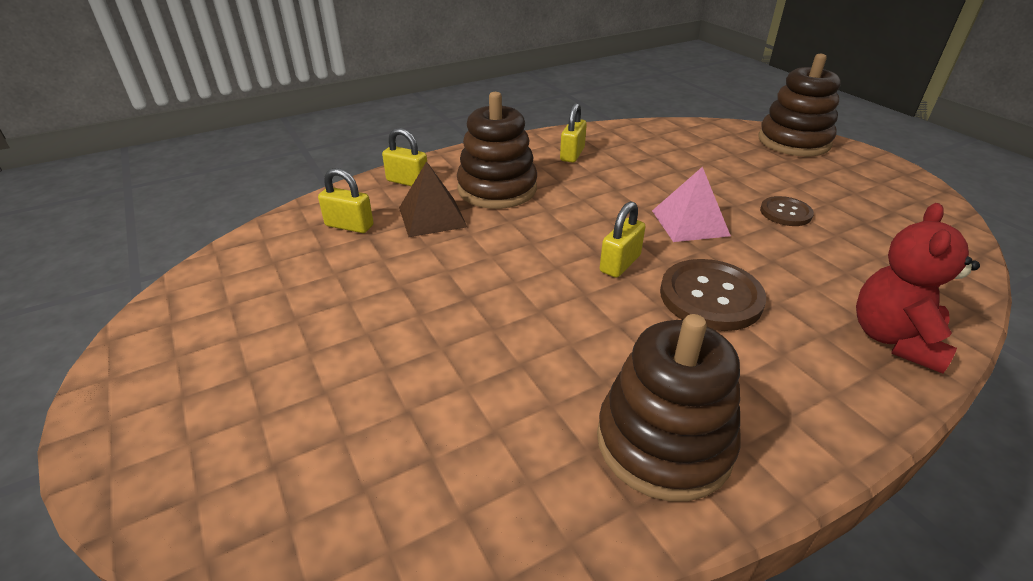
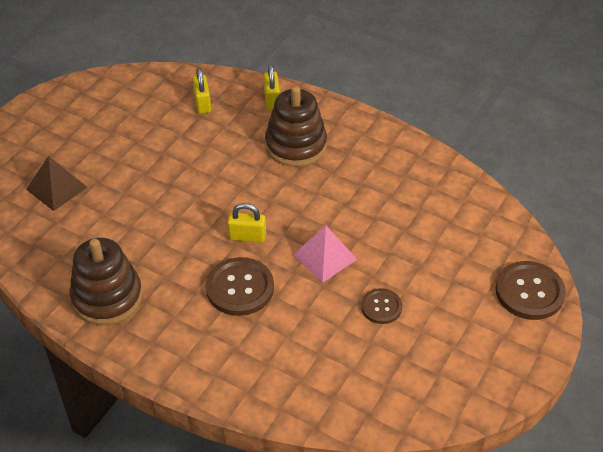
camera: 60 degrees right, 10 degrees up
brown pyramid [399,161,467,237] -> brown pyramid moved to [26,156,88,211]
yellow padlock [560,103,587,163] -> none
brown stacking toy [758,54,841,156] -> brown button [495,261,566,320]
red teddy bear [856,203,980,374] -> none

